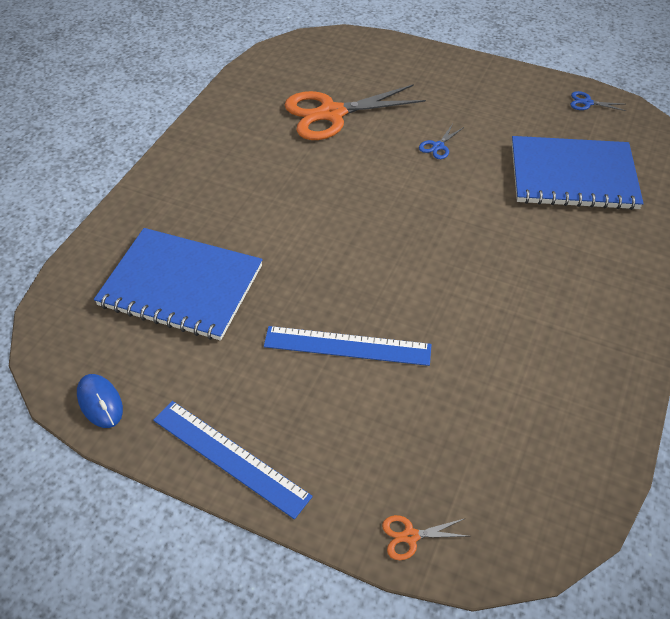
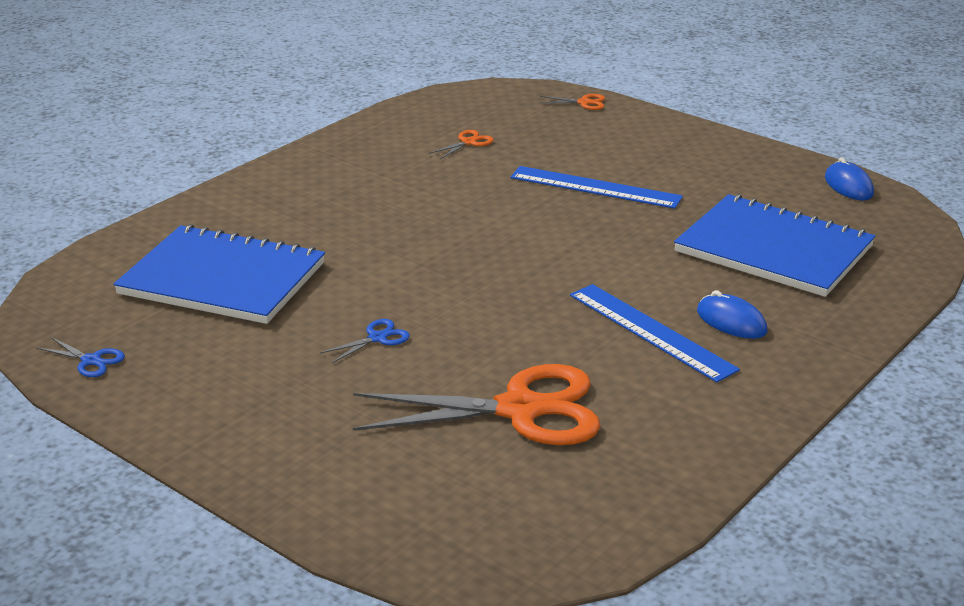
camera: 165 degrees left, 20 degrees down
blue ruler [153,401,313,519] -> blue ruler moved to [570,284,740,382]
none -> orange scissors [429,130,494,159]
none -> blue mouse [697,290,767,339]

